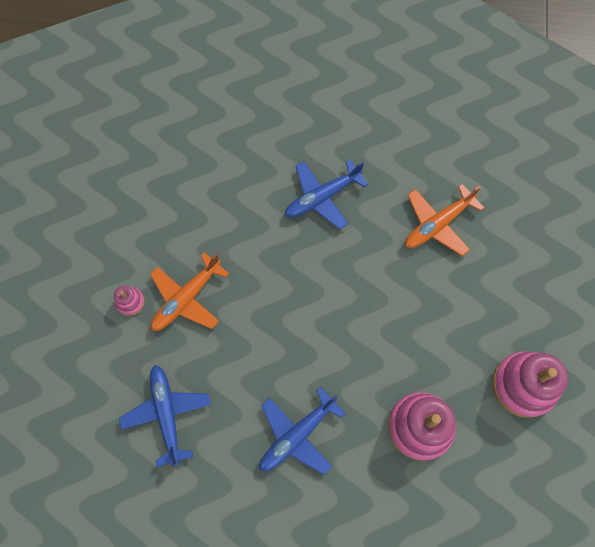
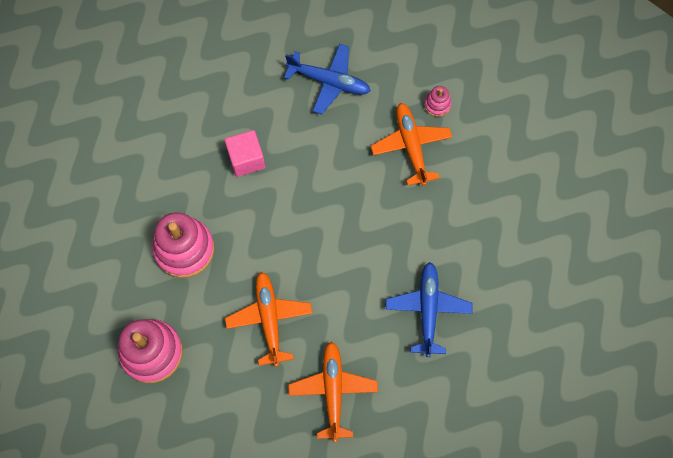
camera: 125 degrees right, 0 degrees up
blue plane [259,387,346,475] -> pink cube [225,130,265,177]
none -> orange plane [225,272,313,367]

